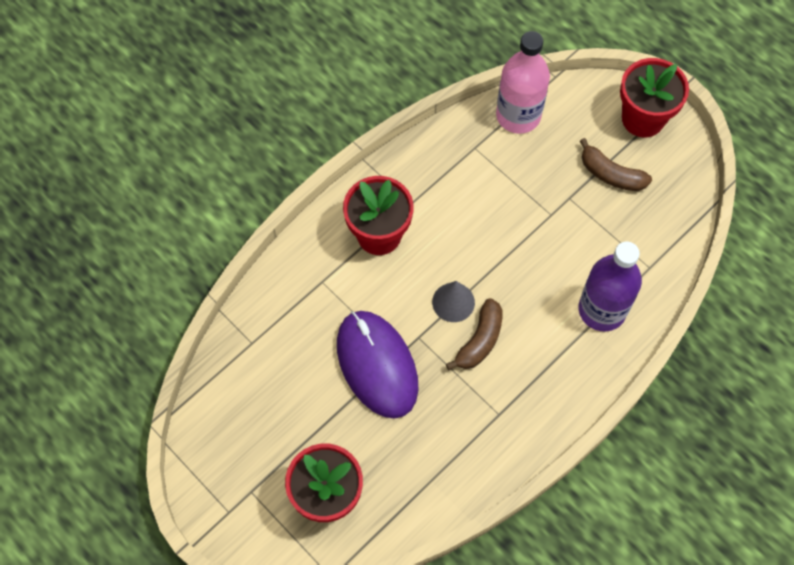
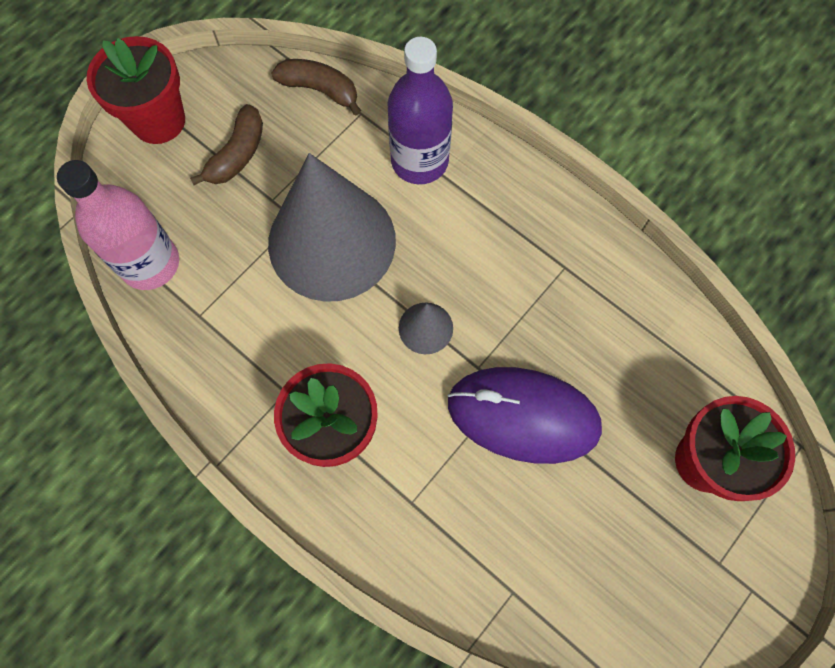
camera: 95 degrees left, 5 degrees up
purple mouse [337,311,418,419] -> purple mouse turned 45 degrees clockwise [448,367,602,464]
brown banana [446,298,502,370] -> brown banana moved to [271,59,361,115]
none -> grey cone [268,153,396,302]

